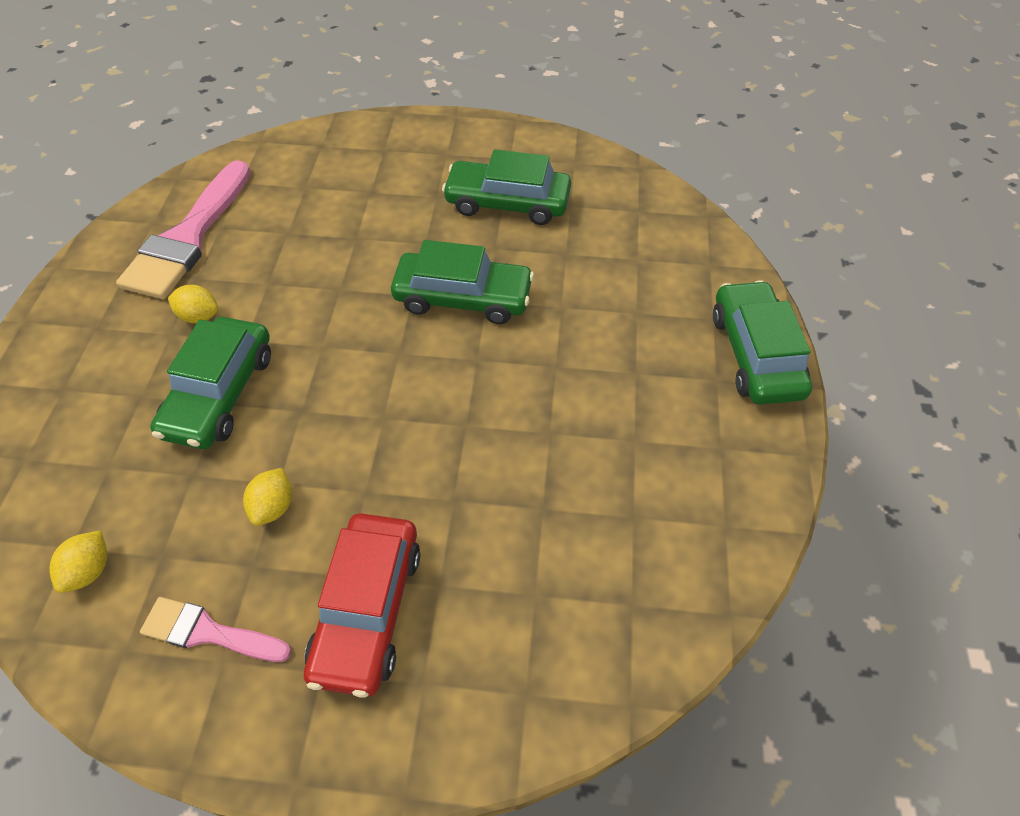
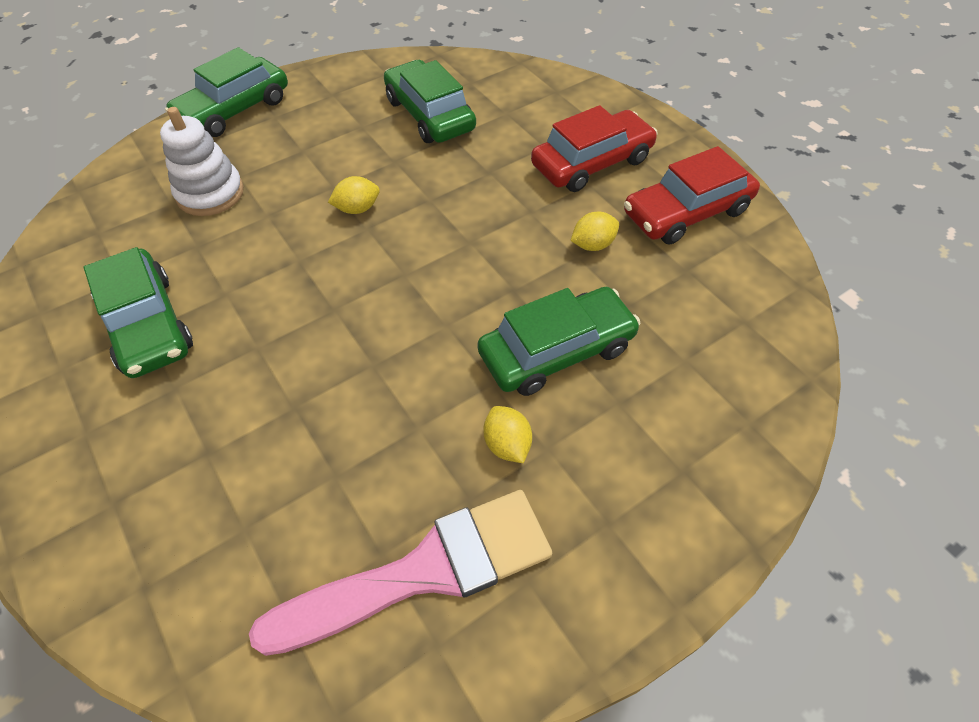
camera: 130 degrees left, 0 degrees up
yellow lemon [49,530,107,593] -> yellow lemon moved to [328,176,380,214]
pink brush [140,597,291,662] -> red car [624,146,760,245]
green car [391,240,534,324] -> green car moved to [384,60,476,143]
none -> white stacking toy [160,107,244,216]

